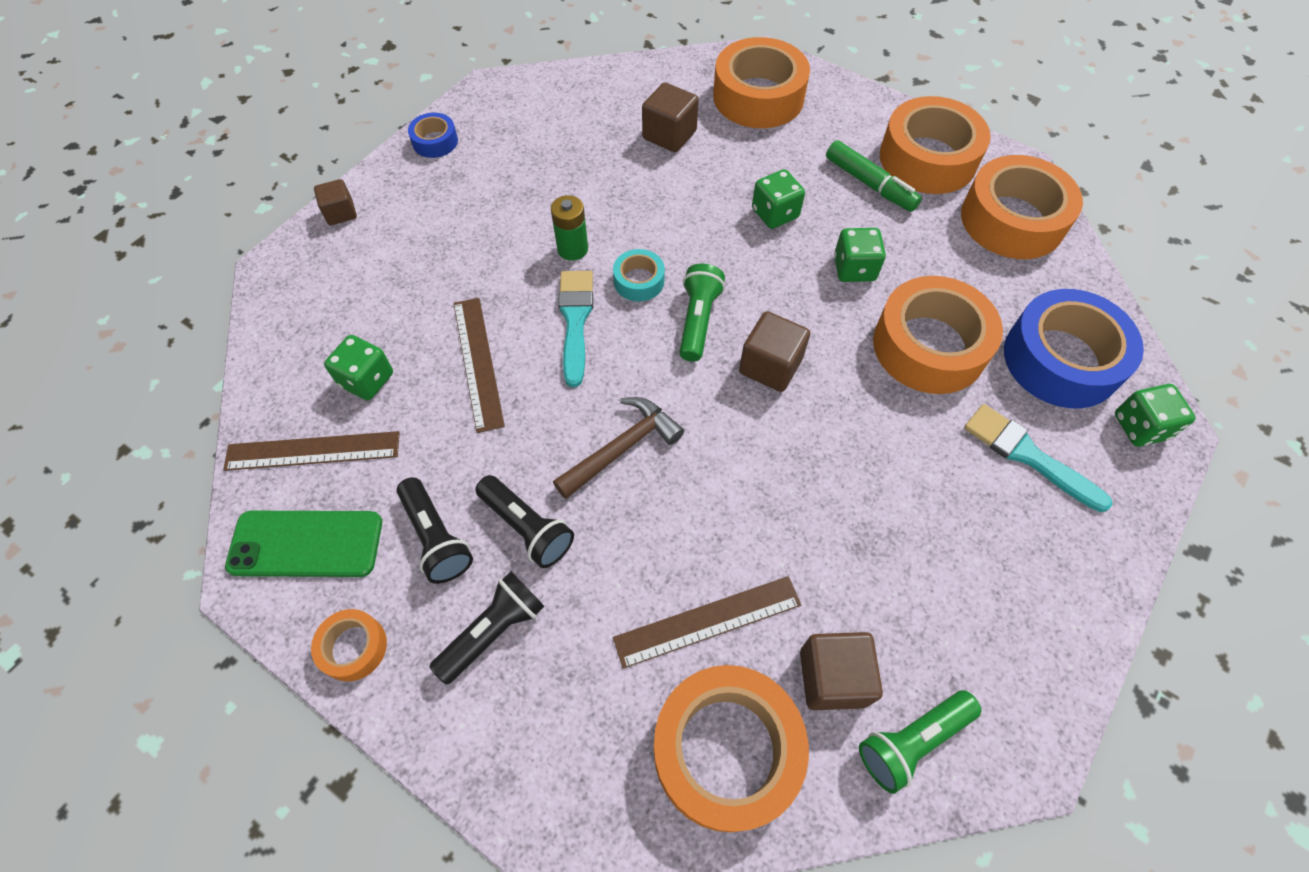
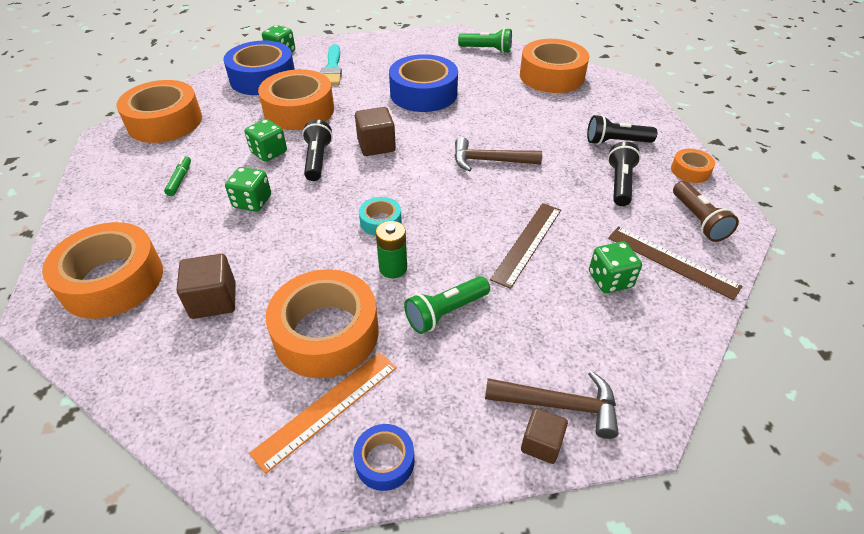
camera: 135 degrees left, 15 degrees down
green phone [225,511,382,577] -> brown flashlight [673,181,739,242]
black flashlight [475,475,574,568] -> black flashlight moved to [302,120,333,181]
turquoise brush [558,271,593,387] -> none
brown ruler [613,576,801,669] -> none
green flashlight [679,264,725,362] -> green flashlight moved to [404,276,490,334]
brown cube [800,632,883,710] -> none
green marker [826,140,922,212] -> green marker [164,156,191,196], size x0.61
orange tape [880,96,991,194] -> orange tape moved to [266,269,379,378]
none -> orange ruler [249,352,397,474]
none -> blue tape [389,54,458,112]
none -> brown hammer [485,371,619,439]

